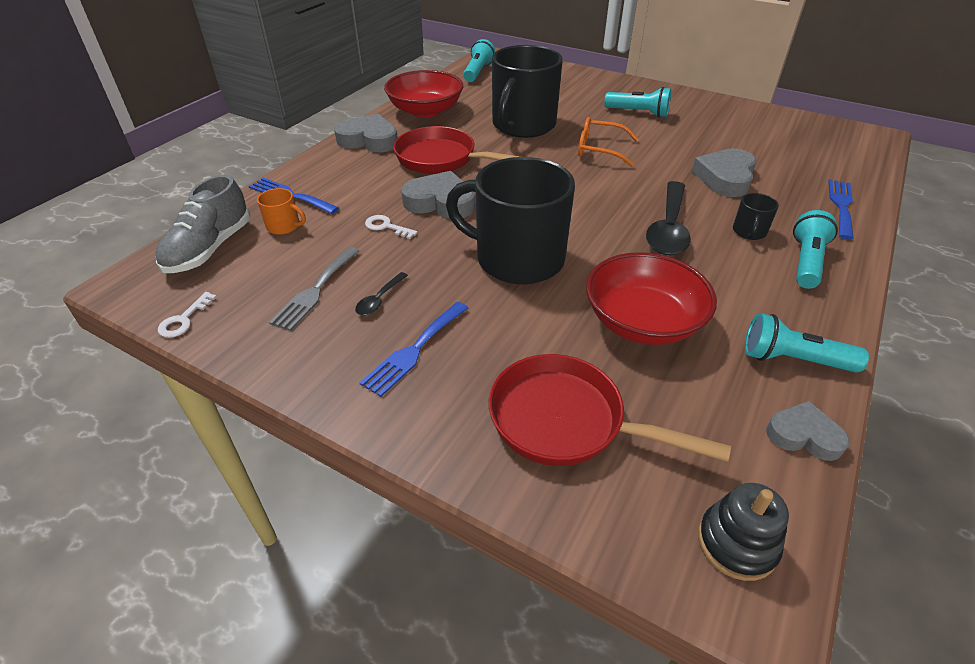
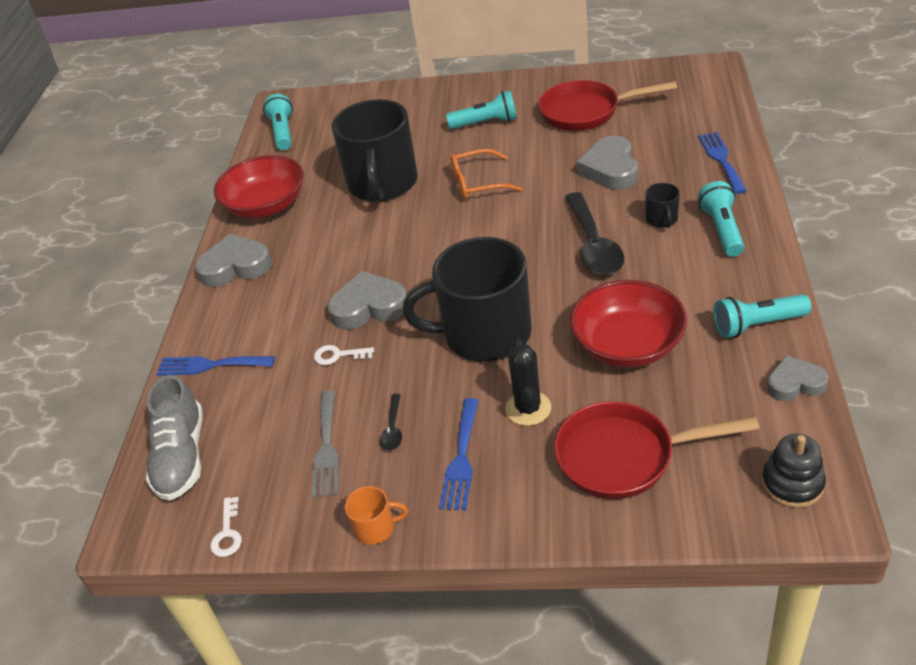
camera: 20 degrees left, 0 degrees up
orange mug [257,188,306,235] -> orange mug moved to [345,486,408,545]
red pan [393,126,521,174] -> red pan moved to [538,80,677,131]
none -> black cactus [505,338,551,426]

